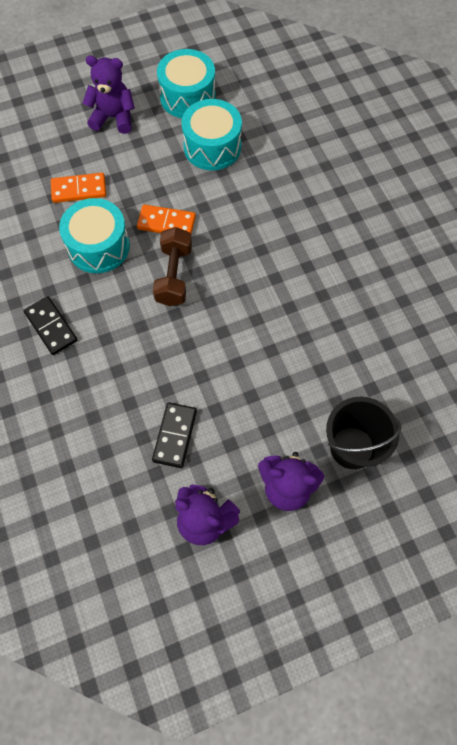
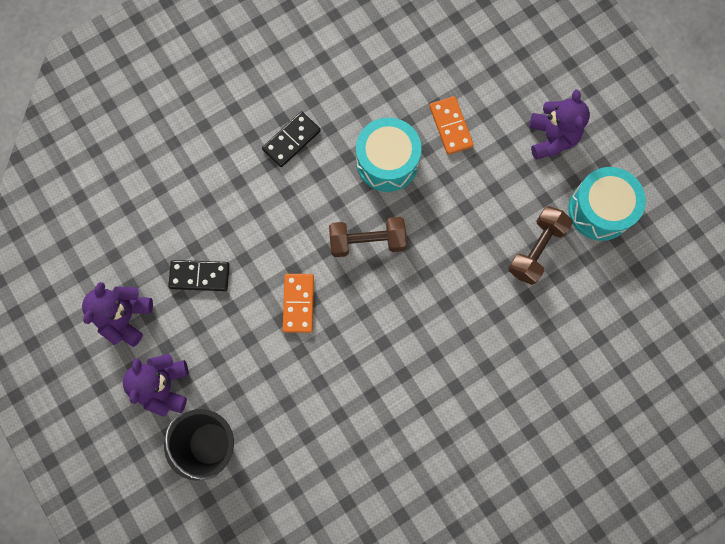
camera: 80 degrees right, 10 degrees up
orange domino [137,204,196,234] -> orange domino moved to [283,274,314,333]
turquoise drum [182,99,242,171] -> brown dumbbell [508,206,573,285]

